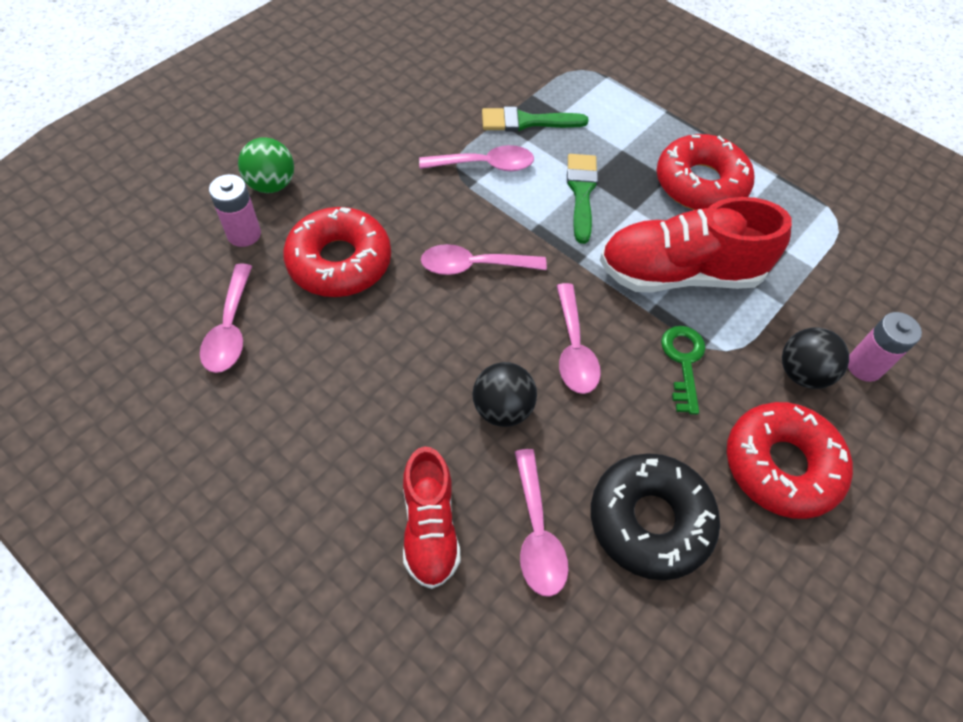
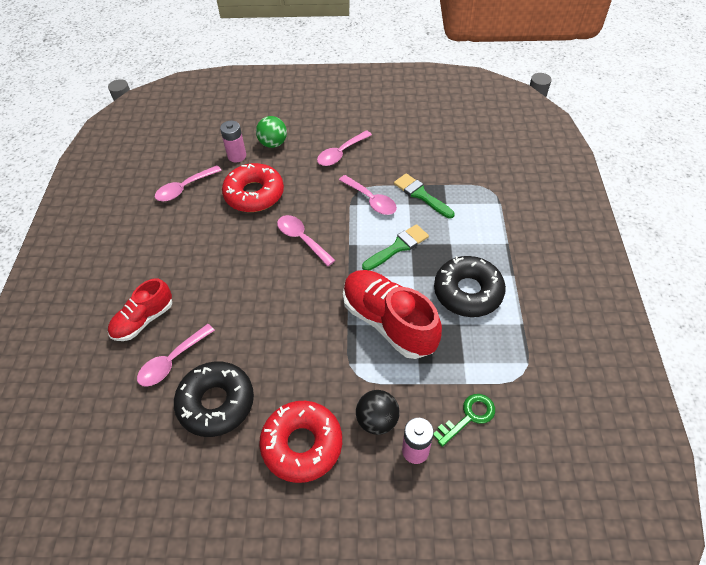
camera: 55 degrees right, 5 degrees down
black ball [472,362,537,427] -> none
pink spoon [557,283,601,394] -> pink spoon moved to [317,130,372,166]
red donut [657,134,754,210] -> black donut [434,256,506,317]
green key [661,326,706,415] -> green key moved to [433,394,495,447]

